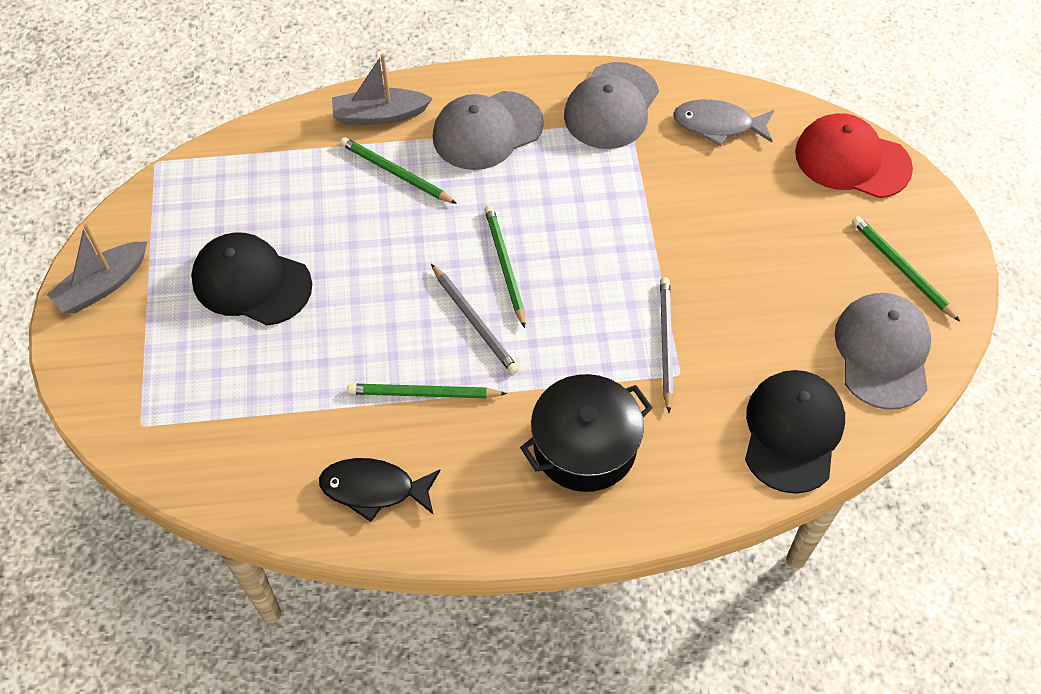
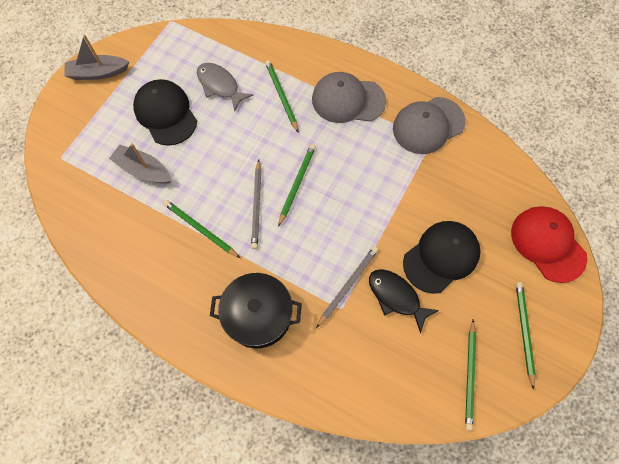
camera: 35 degrees right, 10 degrees up
black fish [319,458,441,522] -> black fish moved to [369,269,439,333]
grey boat [332,54,433,125] -> grey boat moved to [109,143,172,184]
grey fish [673,99,774,146] -> grey fish moved to [197,63,253,112]
black cap [745,370,845,494] -> black cap moved to [403,221,481,294]
grey cap [835,293,931,410] -> green pencil [465,320,476,431]

